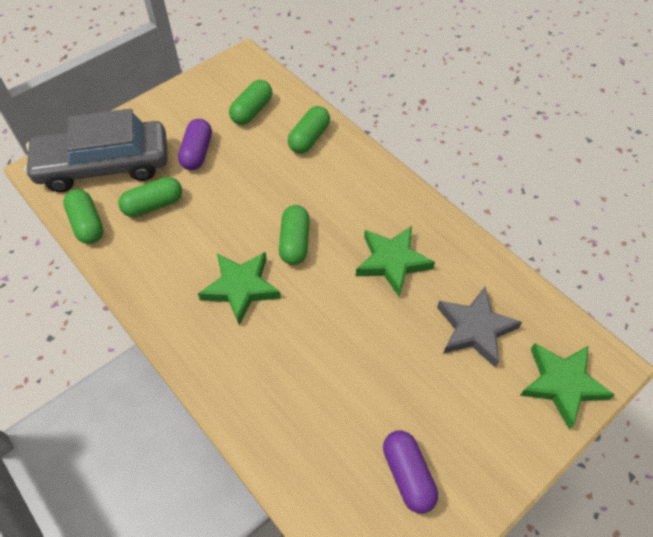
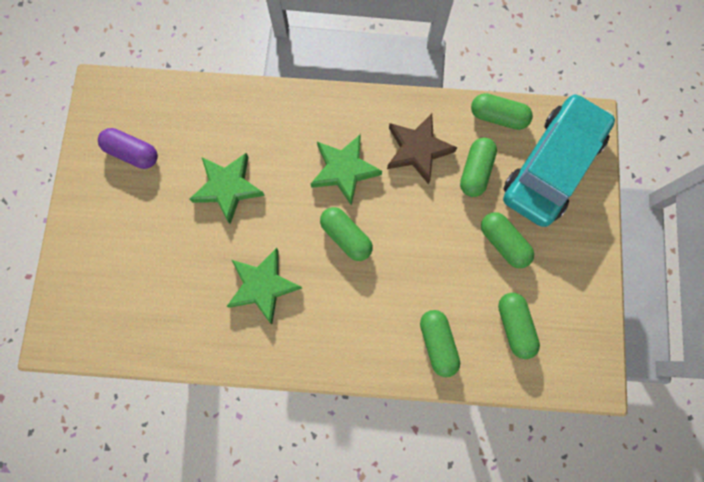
camera: 135 degrees right, 20 degrees up
grey car [24,109,168,192] -> turquoise car [503,93,615,227]
purple capsule [178,119,212,170] -> green capsule [481,212,534,268]
grey star [437,287,522,368] -> none
green star [520,343,615,429] -> green star moved to [190,153,265,224]
none -> brown star [387,113,457,184]

